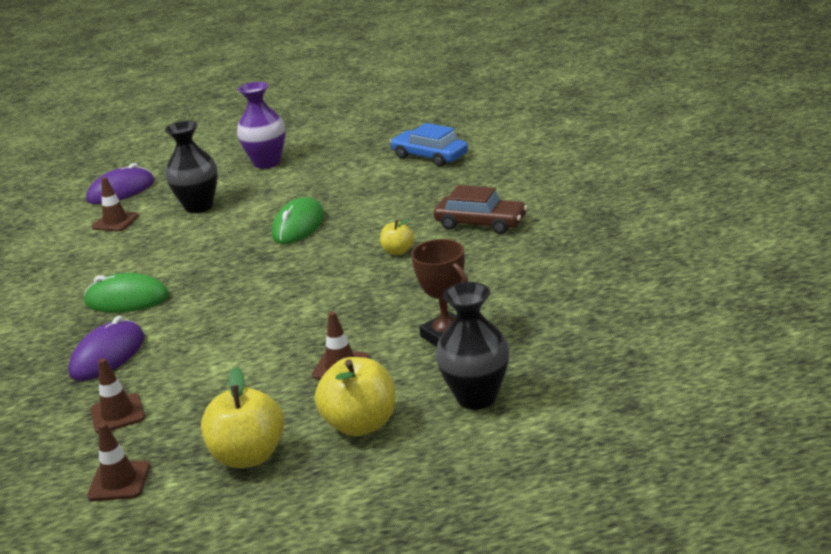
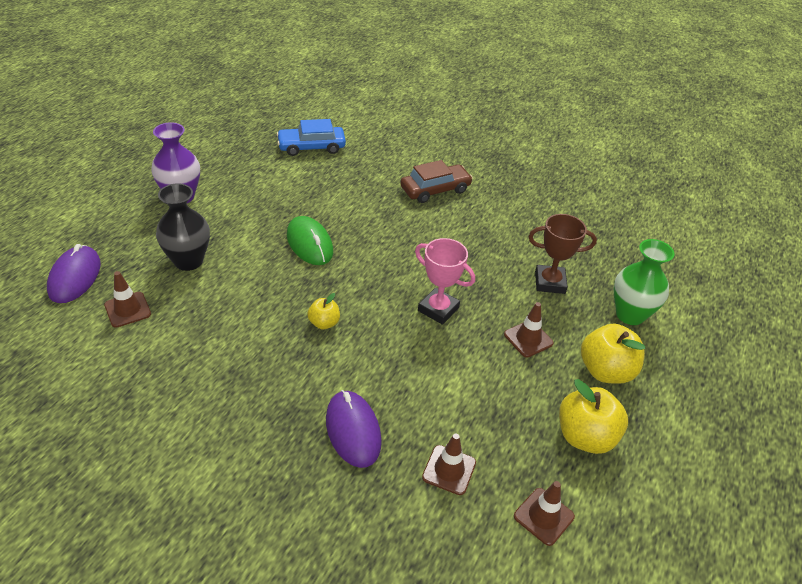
camera: 55 degrees left, 15 degrees up
green mouse [84,273,169,312] -> none
yellow apple [380,219,414,255] -> yellow apple moved to [307,293,340,329]
black vase [436,282,509,410] -> green vase [614,239,674,325]
none -> pink trophy [415,238,475,325]

